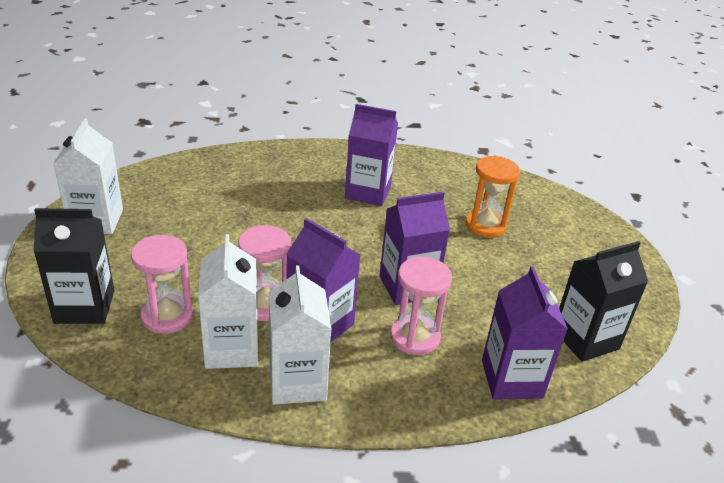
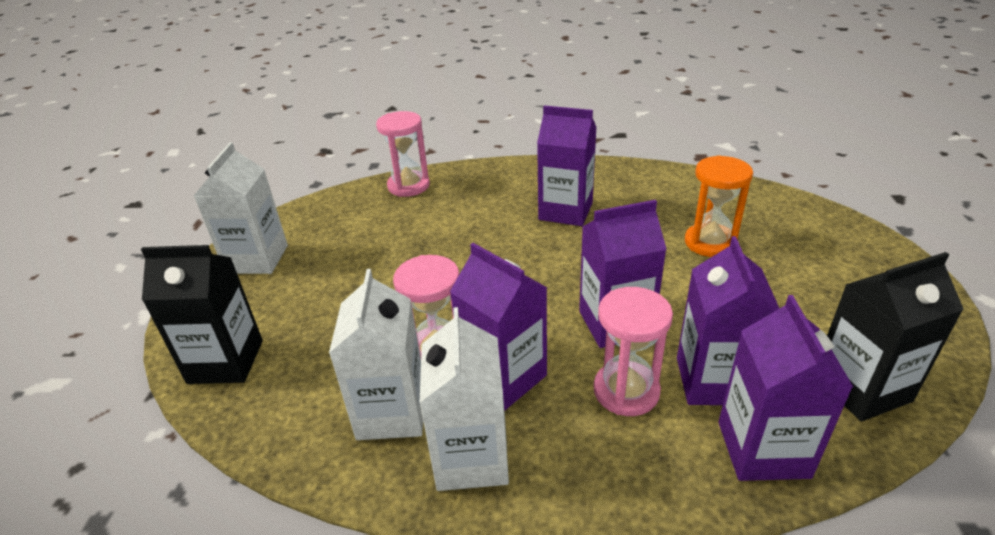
camera: 10 degrees right, 0 degrees up
pink hourglass [131,235,193,334] -> pink hourglass moved to [376,111,430,197]
none -> purple carton [677,236,780,405]

